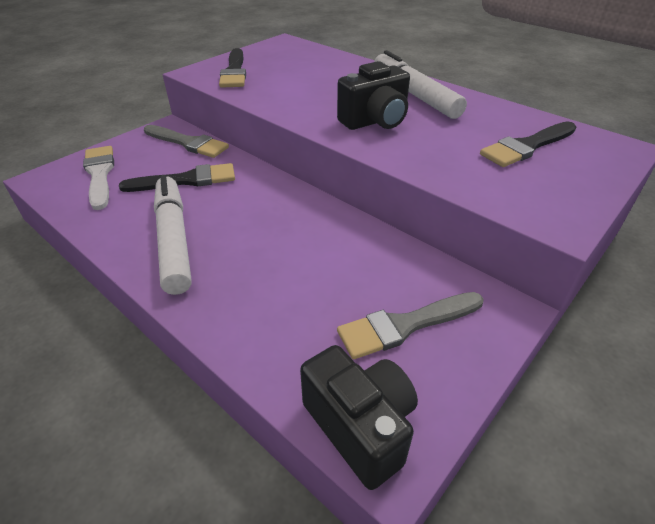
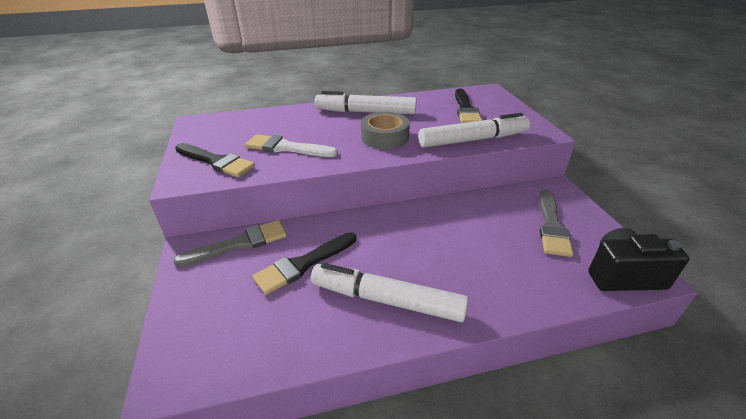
camera: 55 degrees left, 5 degrees down
white brush [83,146,114,210] -> white brush moved to [245,134,338,157]
black brush [119,163,235,192] -> black brush turned 150 degrees counterclockwise [252,232,356,295]
black camera [337,61,410,130] -> grey tape [361,112,410,149]
none -> white marker [418,113,530,148]

